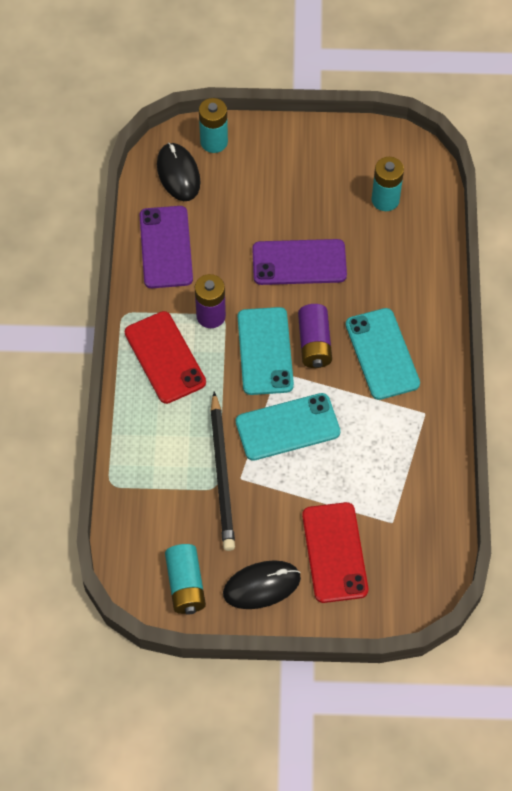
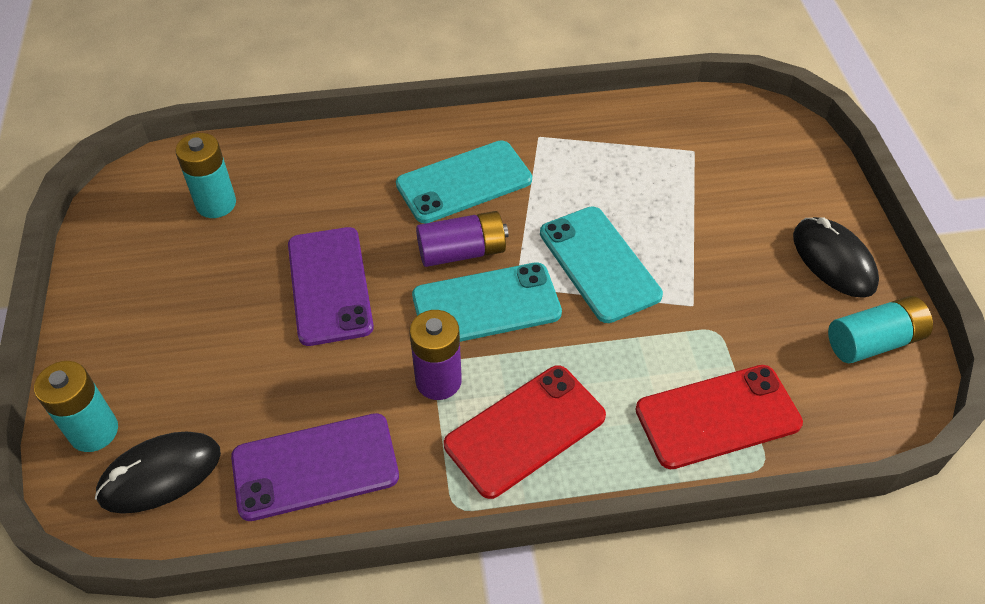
camera: 100 degrees left, 10 degrees down
black pencil [210,392,235,551] -> none
red phone [302,502,368,603] -> red phone moved to [635,365,803,469]

